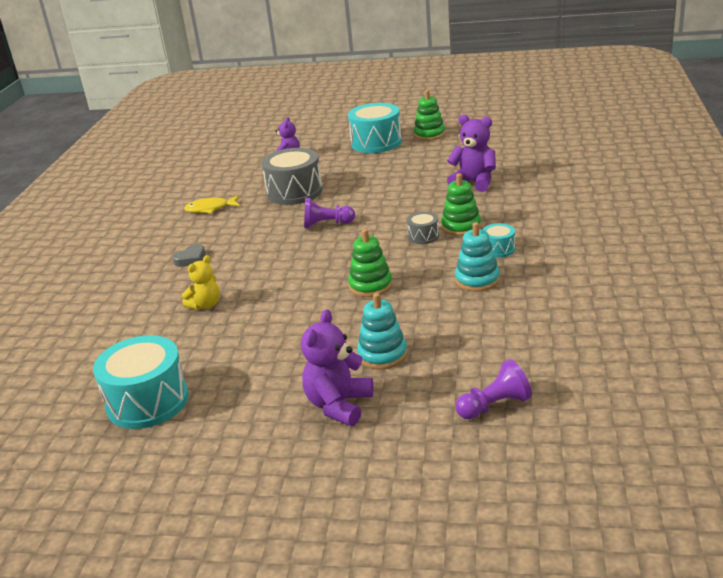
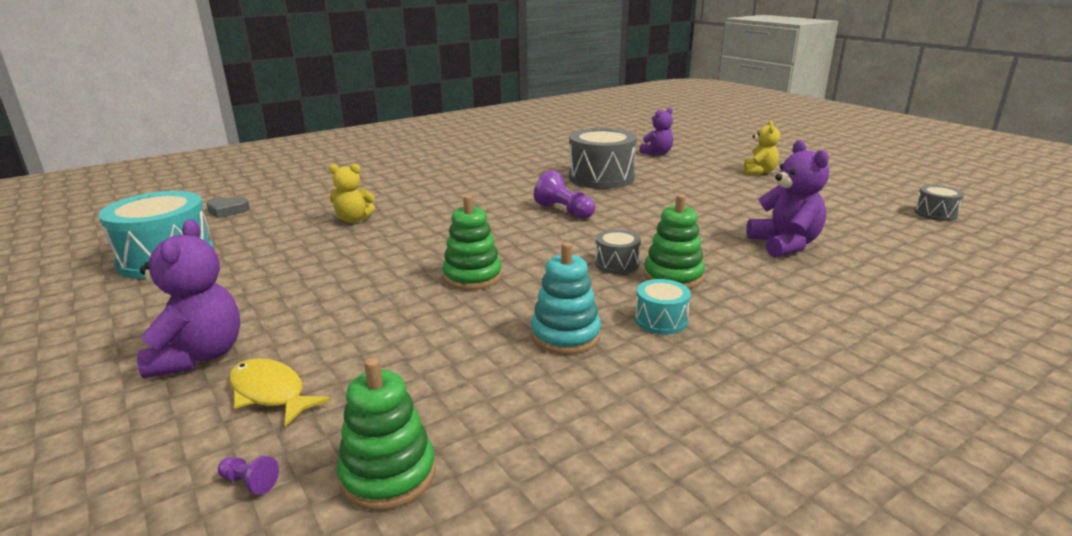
camera: 45 degrees right, 5 degrees down
grey heart [172,244,206,267] -> grey heart moved to [206,197,250,218]
yellow fish [184,196,240,213] -> yellow fish moved to [229,358,331,427]
purple teddy bear [301,309,373,426] -> purple teddy bear turned 105 degrees clockwise [137,219,240,378]
turquoise drum [348,103,402,153] -> yellow teddy bear [744,121,780,175]
turquoise stacking toy [357,293,407,370] -> none
green stacking toy [414,90,446,141] -> green stacking toy moved to [337,358,436,510]
purple pawn [456,359,532,419] -> purple pawn [218,456,279,495], size x0.47
none -> grey drum [914,185,964,221]

